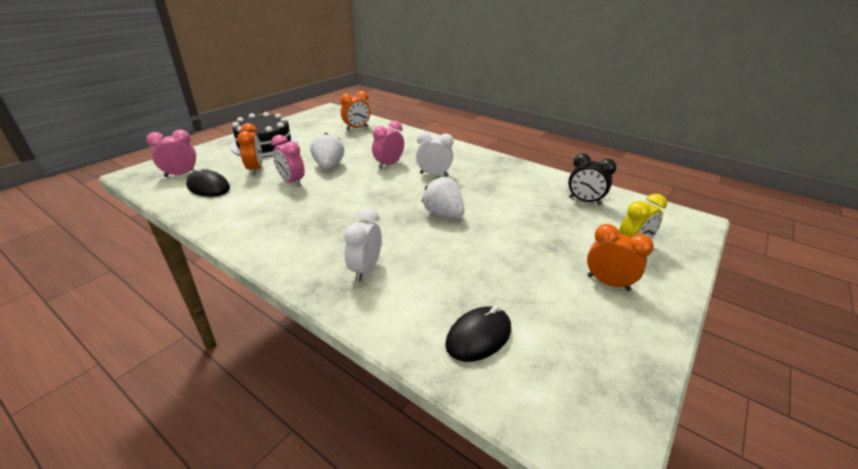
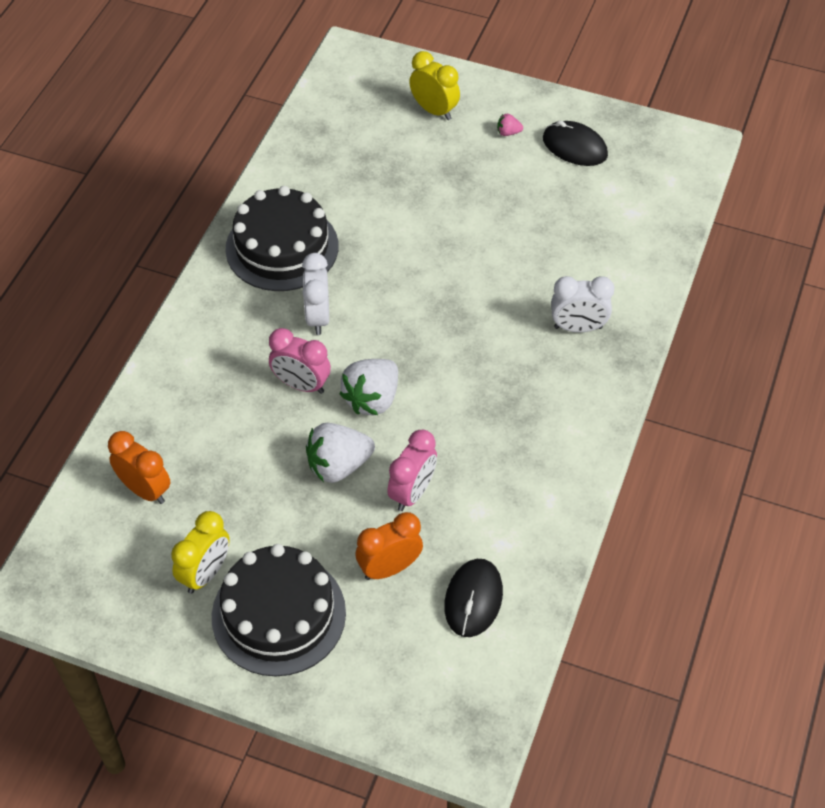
camera: 105 degrees left, 20 degrees up
pink clock [146,130,196,177] -> none
white strawberry [422,176,465,218] -> white strawberry moved to [339,359,398,416]
black mouse [445,306,511,362] -> black mouse moved to [543,121,608,166]
black clock [568,153,617,205] -> none
orange clock [587,224,654,291] -> pink strawberry [497,114,523,136]
none -> yellow clock [171,511,230,594]
none -> black cake [225,186,338,291]

